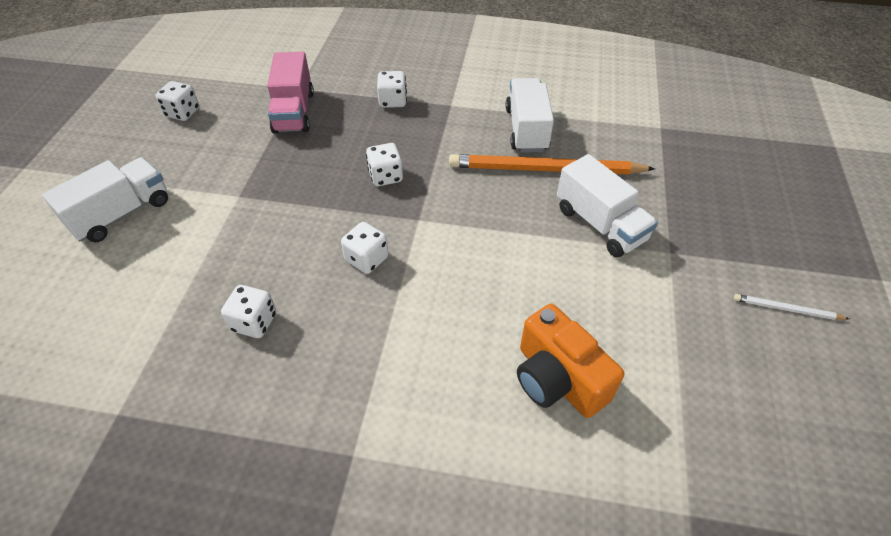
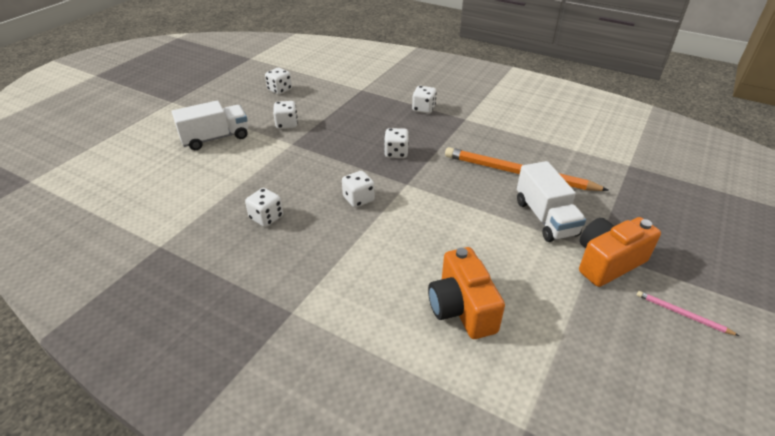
camera: 20 degrees right, 10 degrees down
pink truck [267,52,314,134] -> none
white truck [506,78,554,153] -> none
white pencil [734,294,849,320] -> pink pencil [637,291,739,336]
none -> white dice [273,101,298,129]
none -> orange camera [579,217,661,287]

